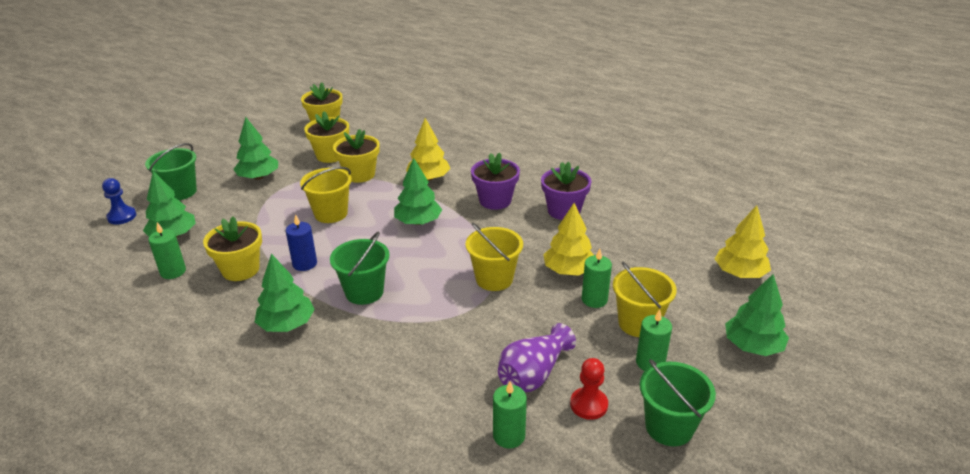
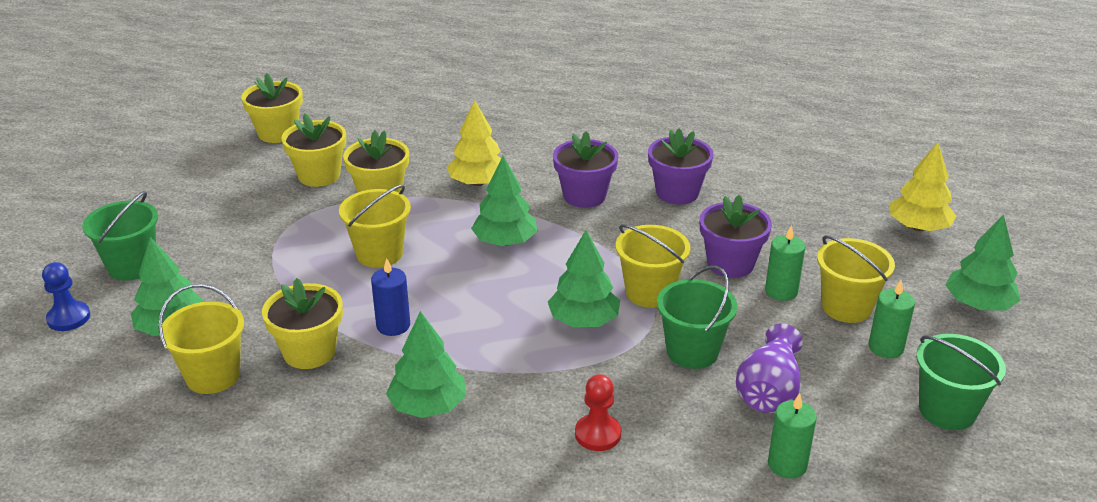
camera: 20 degrees left, 0 degrees up
green candle [148,222,186,279] -> yellow bucket [158,284,244,394]
green tree [233,117,278,180] -> green tree moved to [548,230,620,327]
green bucket [330,232,389,305] -> green bucket moved to [657,266,737,369]
yellow tree [543,203,594,276] -> purple flower pot [700,195,772,278]
red pawn [570,358,608,420] -> red pawn moved to [575,374,621,451]

